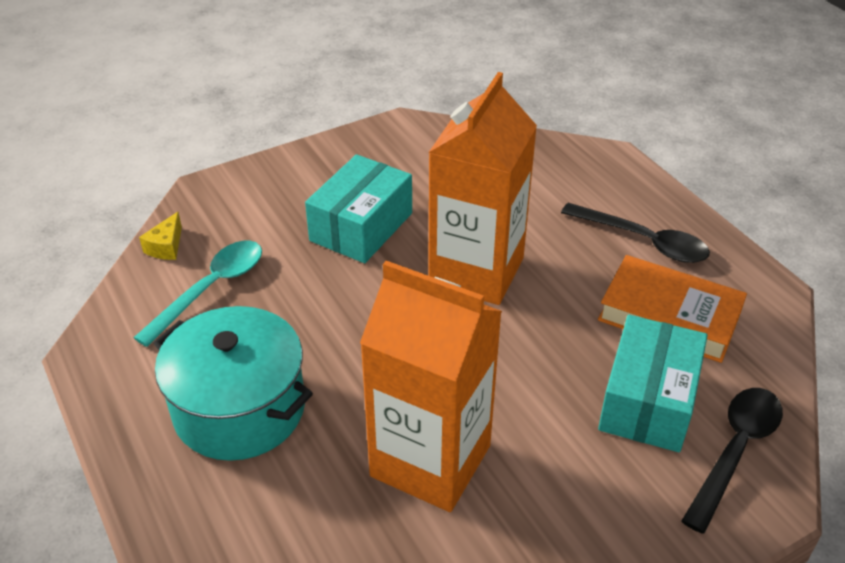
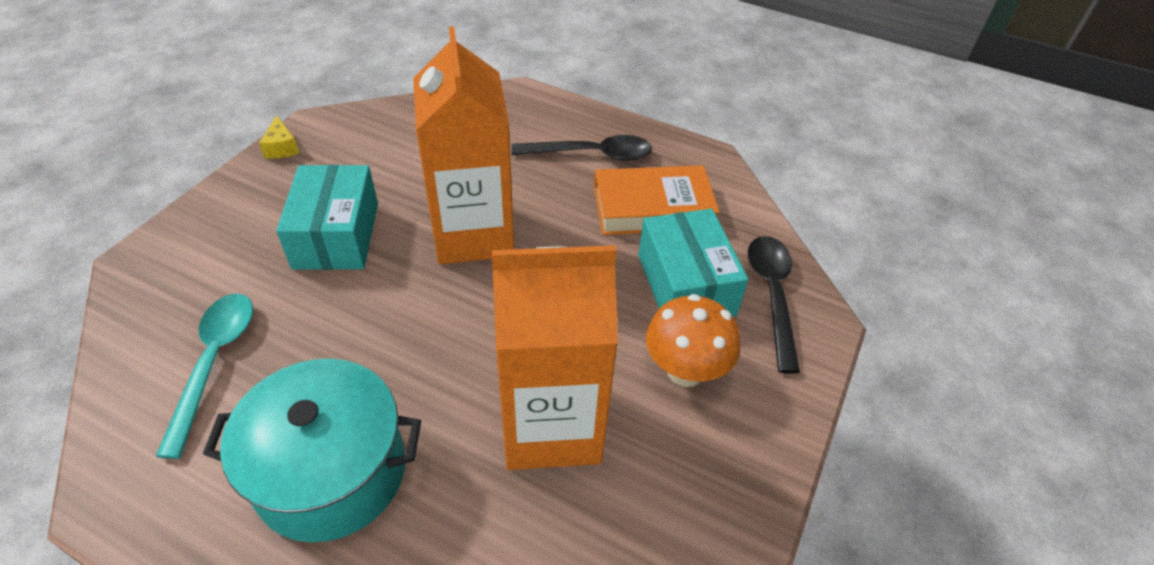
camera: 35 degrees left, 5 degrees up
yellow cheese [139,212,182,260] -> yellow cheese moved to [259,115,300,159]
none -> orange mushroom [646,294,740,387]

